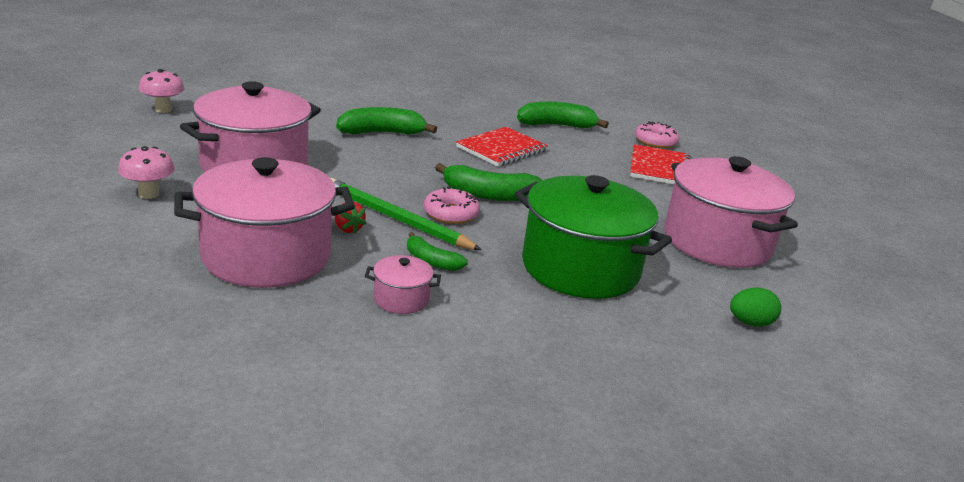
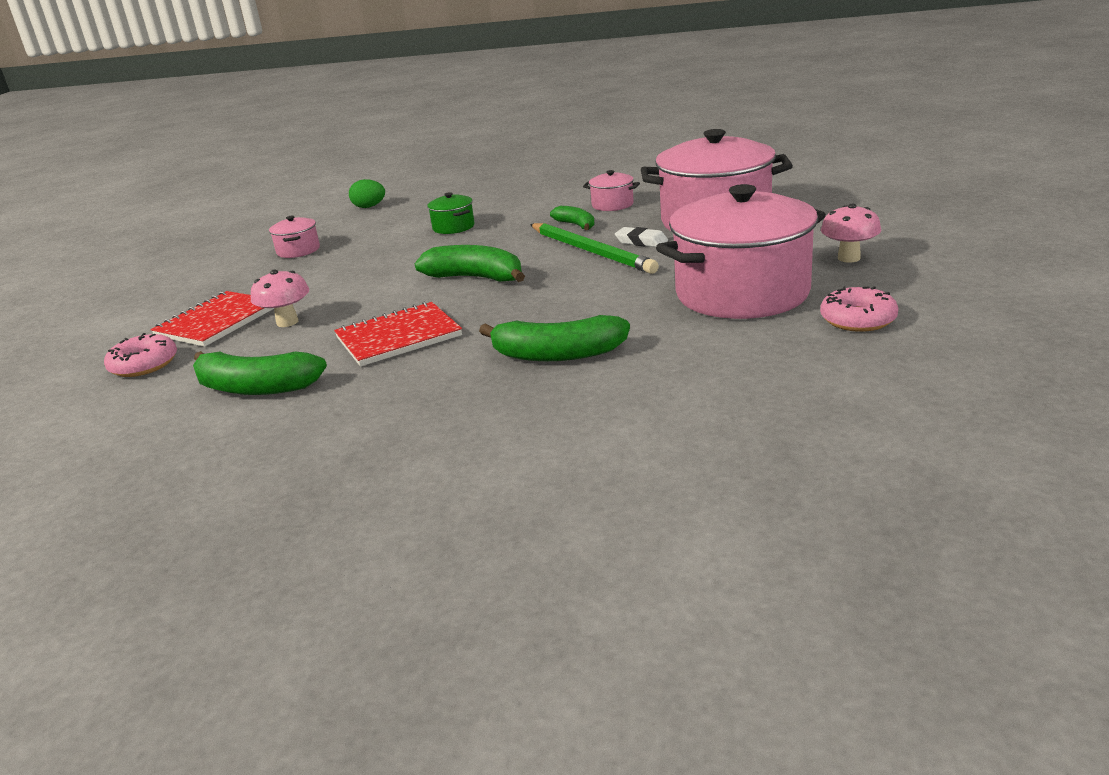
camera: 155 degrees left, 0 degrees up
pink mushroom [139,69,185,113] -> pink mushroom moved to [251,269,309,327]
red strawberry [335,202,367,234] -> white eraser [615,227,668,247]
pink donut [424,187,480,224] -> pink donut moved to [820,286,899,332]
green pot [514,175,672,299] -> green pot [427,192,475,234], size x0.42
pink pot [665,156,798,268] -> pink pot [269,216,320,258], size x0.42

